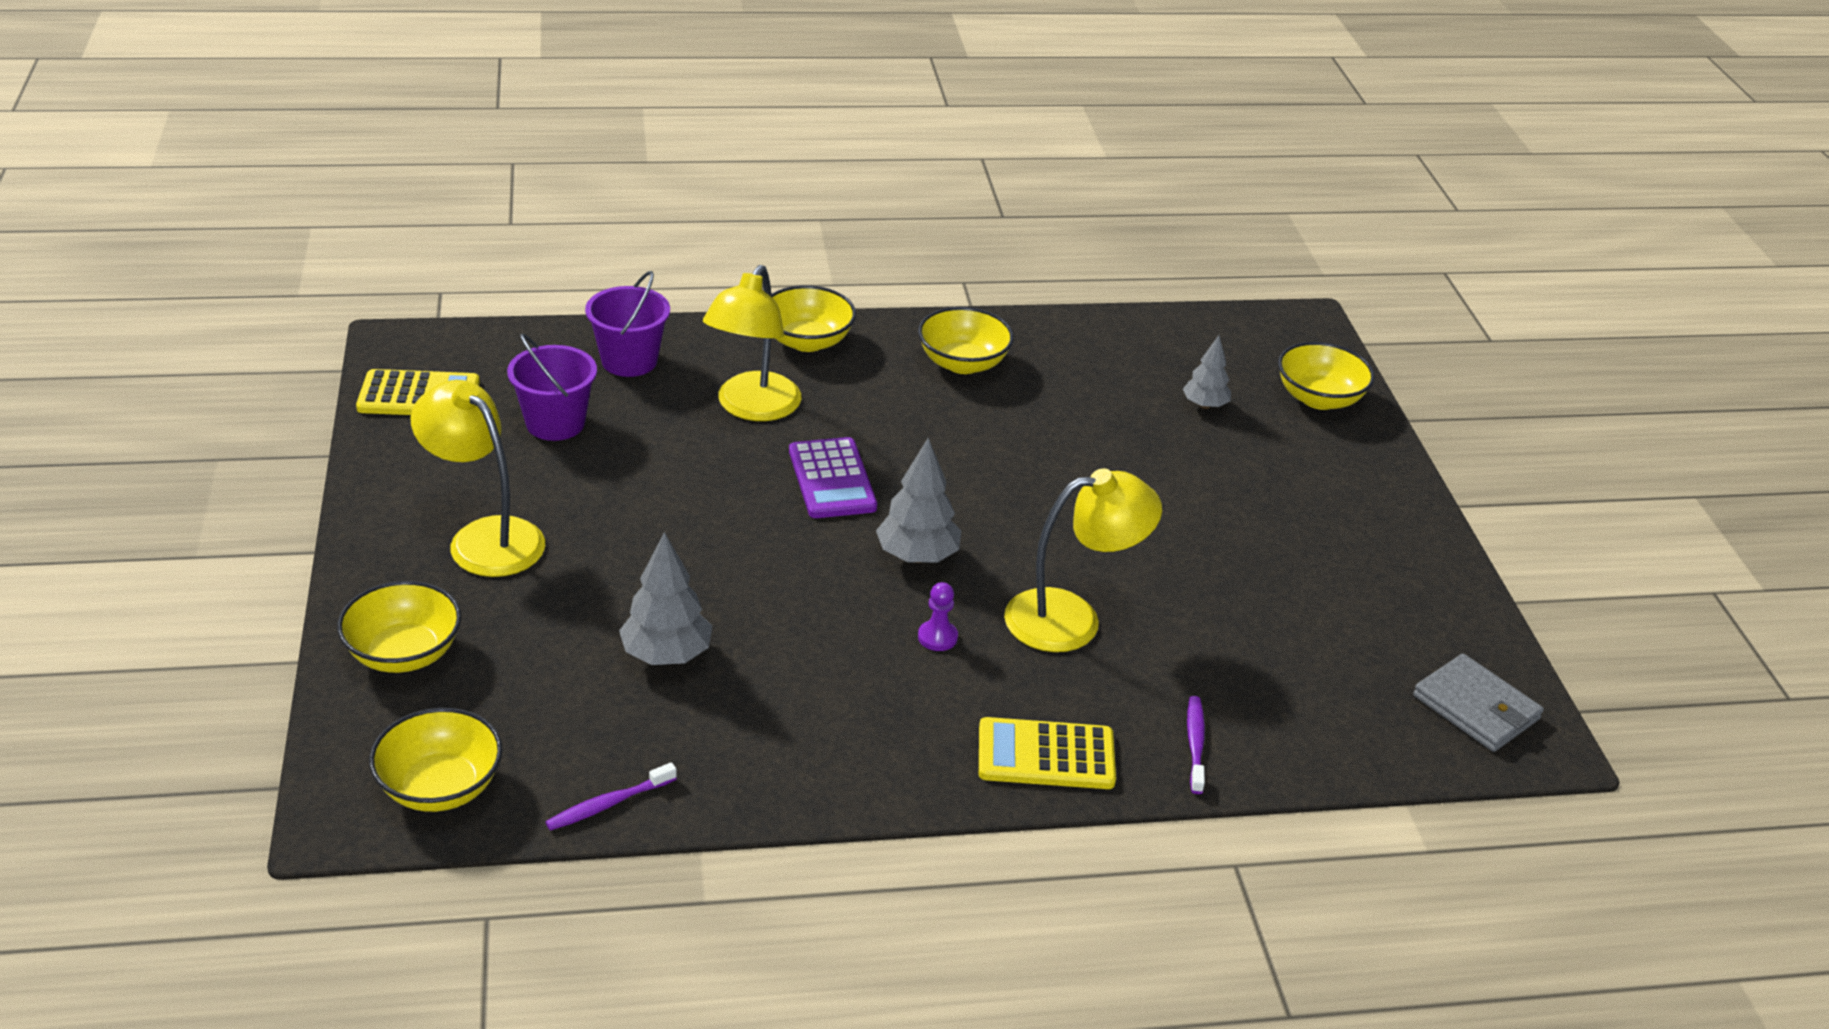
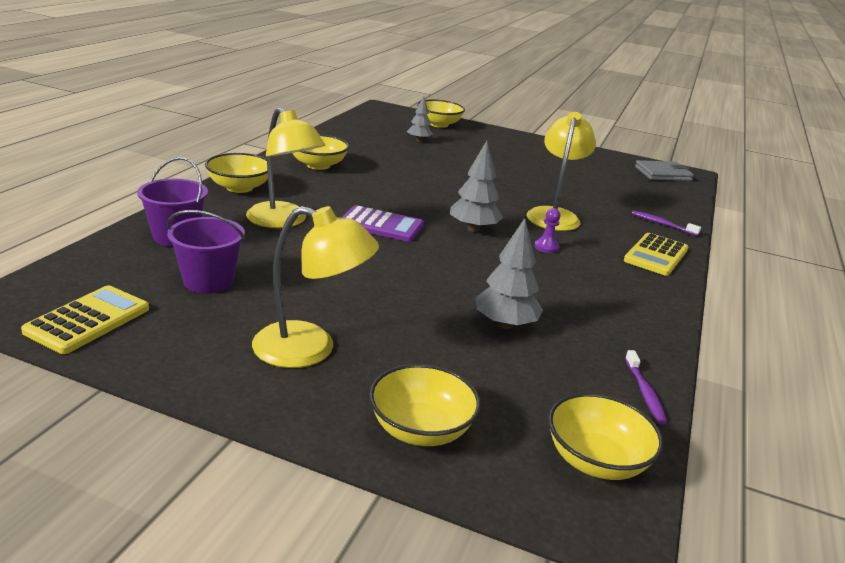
camera: 60 degrees left, 10 degrees down
yellow lamp [410,380,545,577] -> yellow lamp turned 150 degrees counterclockwise [252,206,379,368]

